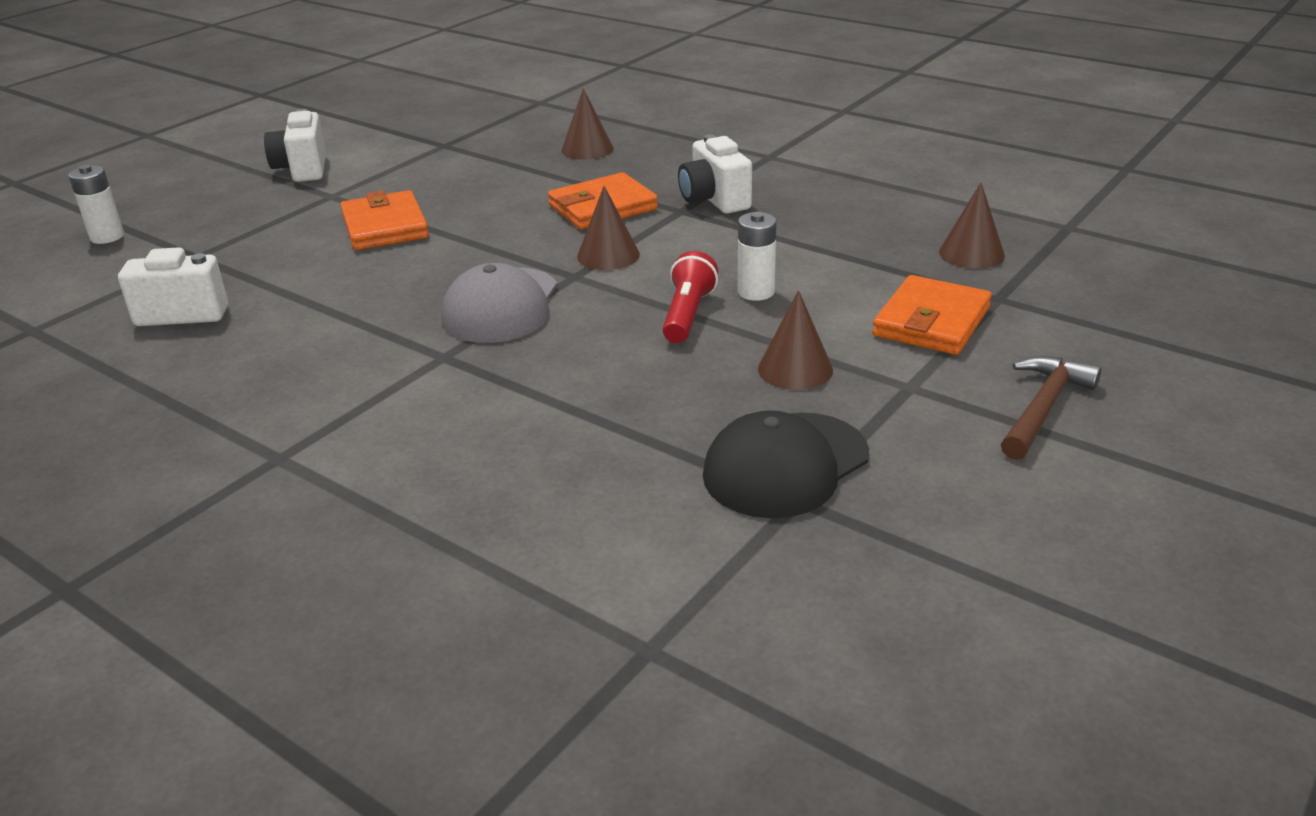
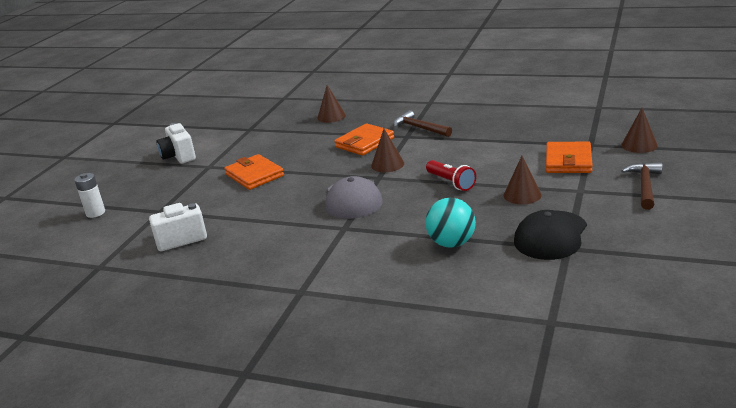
camera: 15 degrees left, 5 degrees down
red flashlight [662,251,718,343] -> red flashlight turned 150 degrees clockwise [426,160,476,191]
white camera [678,134,752,214] -> brown hammer [393,110,452,137]
white battery [738,212,777,301] -> none
brown cone [939,183,1005,269] -> brown cone moved to [621,108,658,153]
none -> turquoise ball [425,198,476,248]

